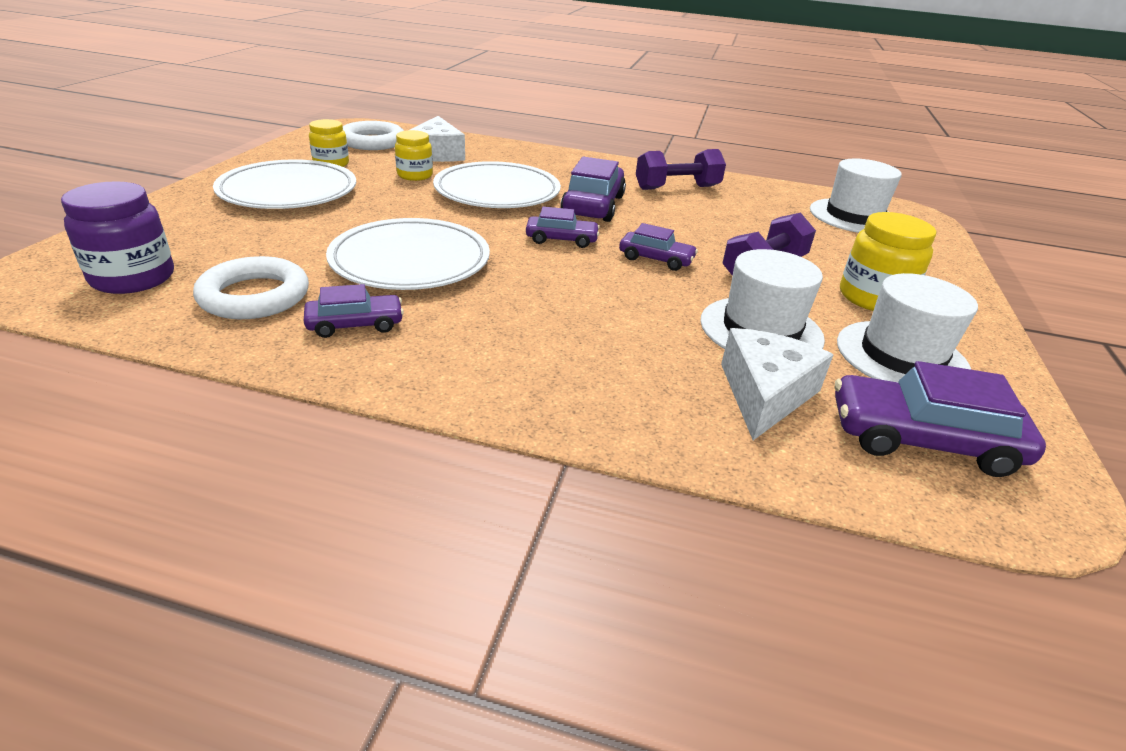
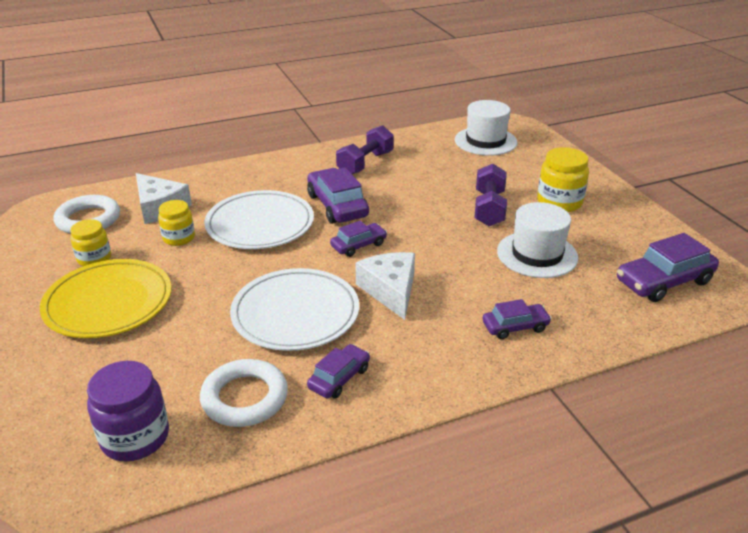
camera: 35 degrees left, 0 degrees up
white plate [213,159,356,209] -> yellow plate [40,259,172,338]
purple car [619,223,698,271] -> purple car moved to [483,299,552,339]
white cheese [721,328,833,440] -> white cheese moved to [356,252,415,320]
white hat [837,273,978,382] -> none

